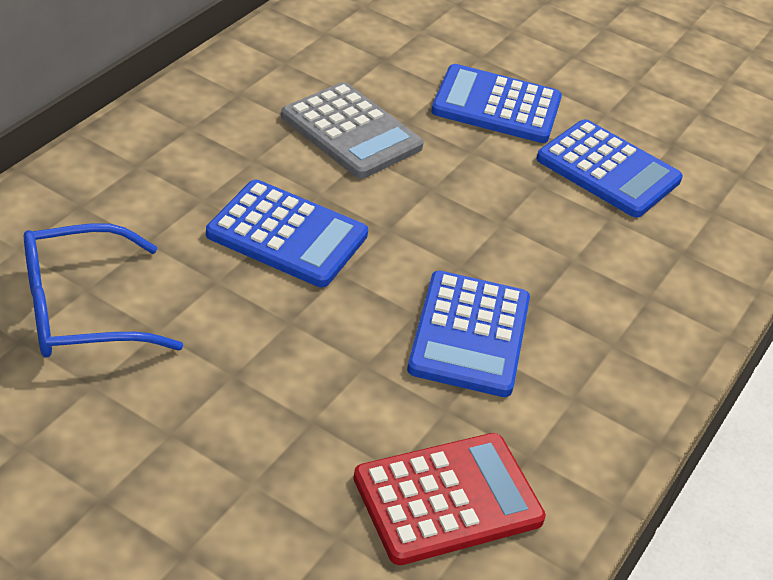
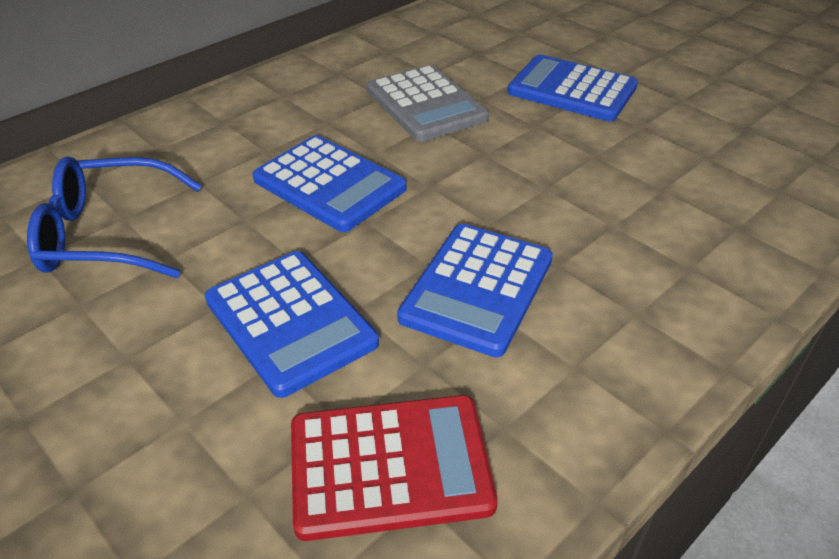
camera: 20 degrees right, 0 degrees up
blue calculator [537,119,683,218] -> blue calculator moved to [205,251,379,398]

